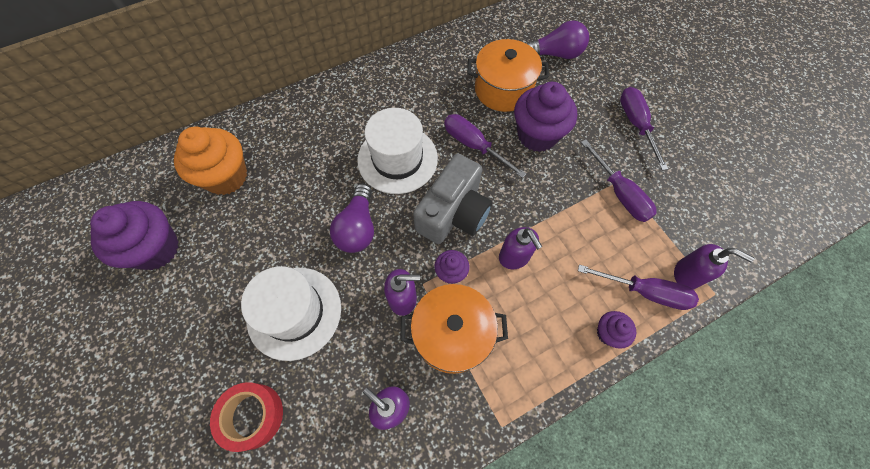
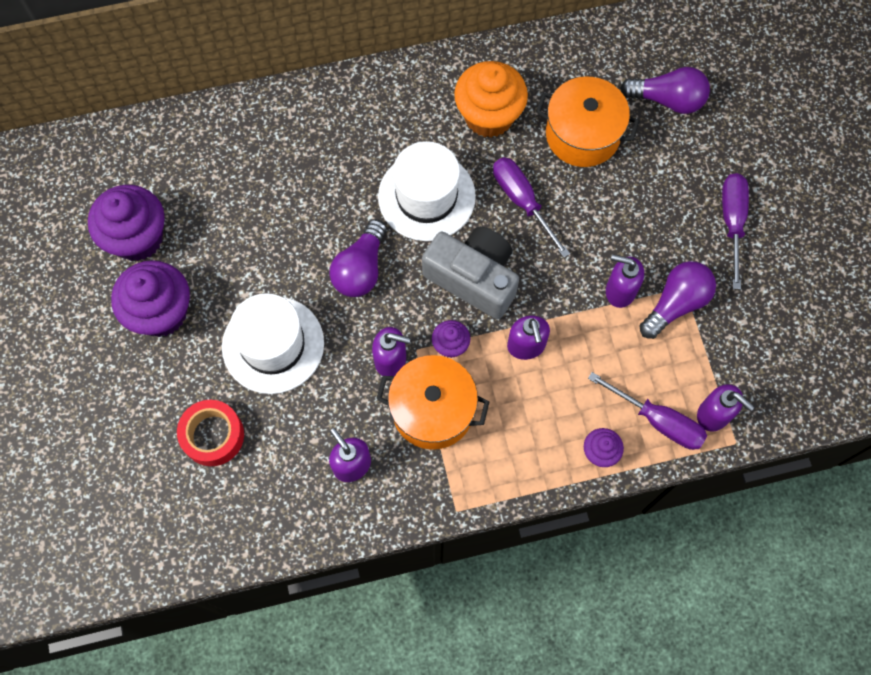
camera: 15 degrees right, 5 degrees up
orange cupcake [174,126,247,195] -> orange cupcake moved to [454,61,528,138]
grey camera [413,154,492,244] -> grey camera turned 105 degrees counterclockwise [422,226,519,319]
purple cupcake [514,82,577,152] -> purple cupcake moved to [111,260,190,337]
purple screwdriver [581,139,657,222] -> purple light bulb [640,261,716,339]
none -> purple soap dispenser [606,254,644,308]

